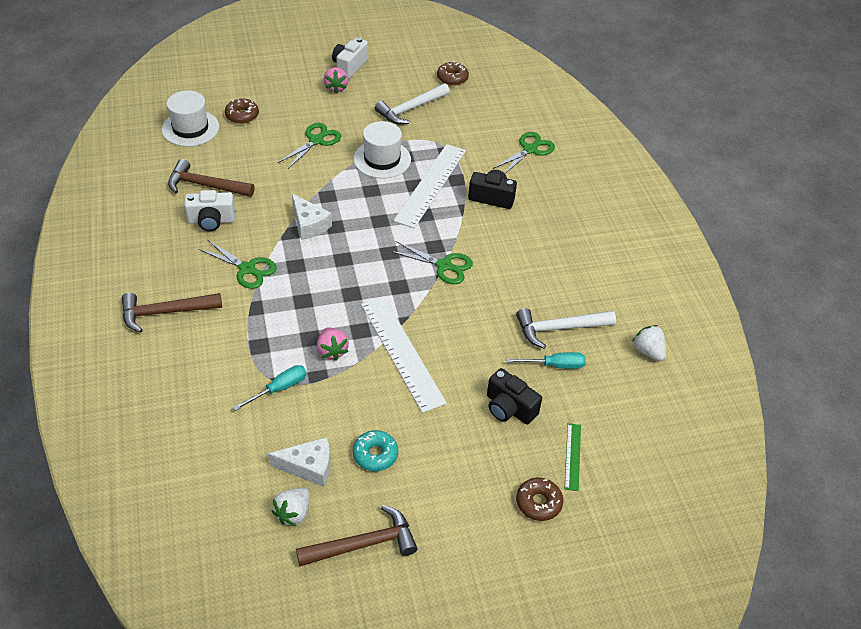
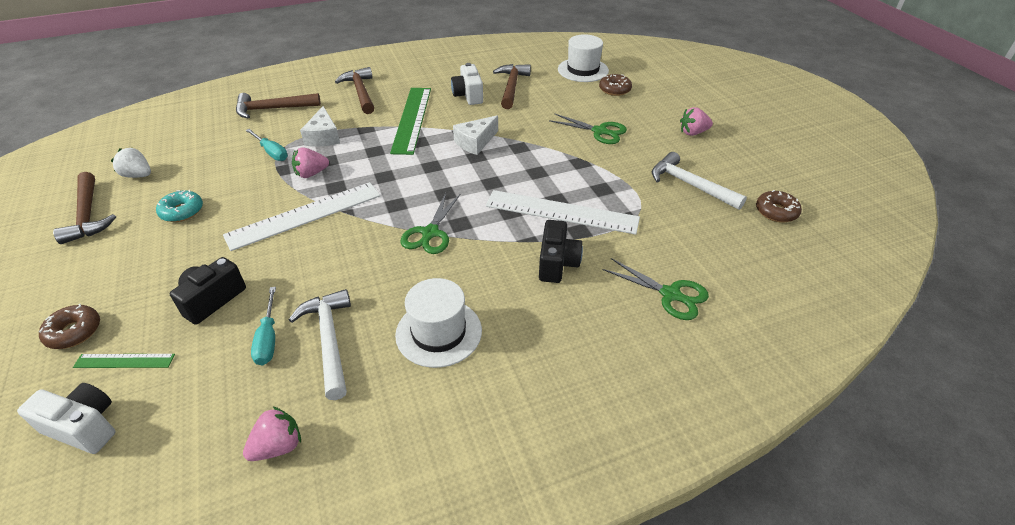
camera: 85 degrees right, 5 degrees down
green scissors [198,240,277,289] -> green ruler [390,88,431,155]
white cheese [268,437,330,487] -> white cheese moved to [300,106,340,147]
white camera [332,37,368,79] -> white camera moved to [17,383,115,454]
white hat [353,121,411,179] -> white hat moved to [395,278,482,368]
white strawberry [632,325,666,361] -> pink strawberry [243,406,301,461]
none -> brown hammer [236,93,321,118]

